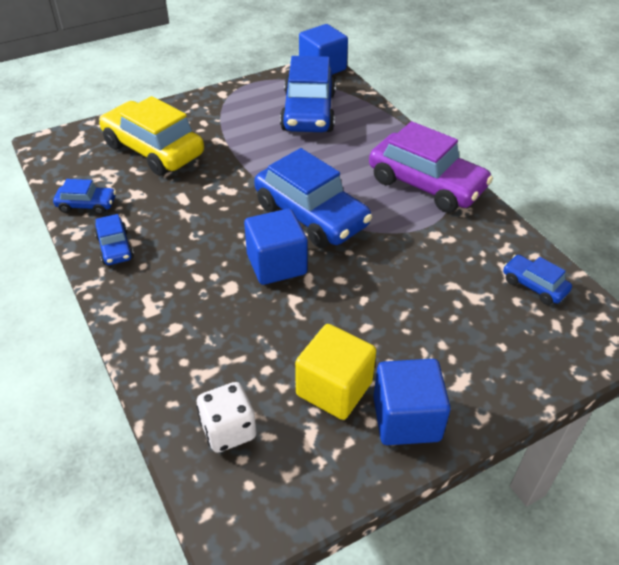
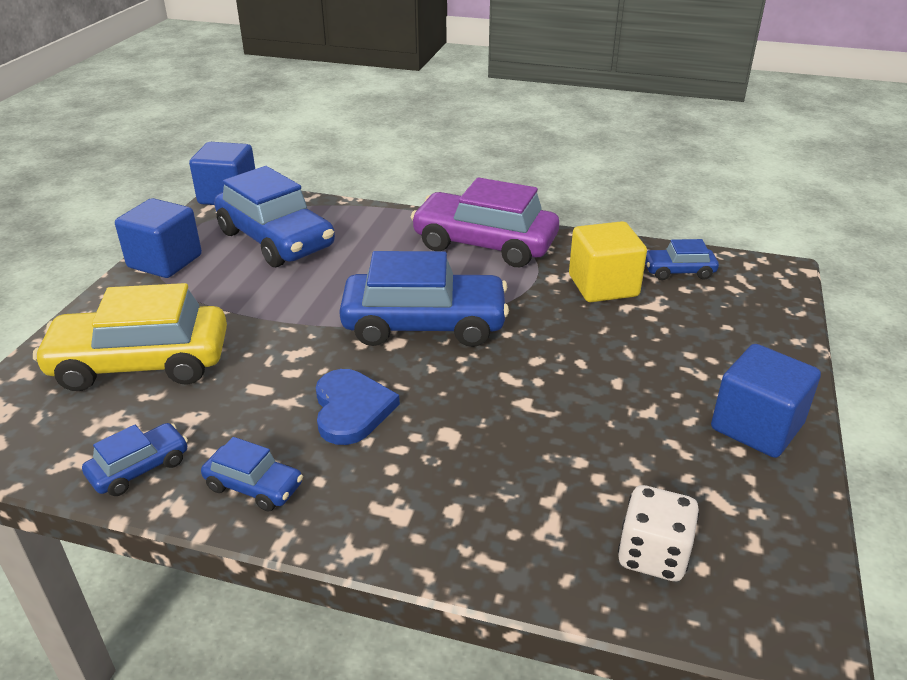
camera: 45 degrees left, 10 degrees down
blue cube [244,209,308,285] -> blue cube moved to [115,198,202,278]
yellow cube [295,324,376,420] -> yellow cube moved to [569,221,647,302]
purple car [369,121,493,213] -> purple car turned 150 degrees counterclockwise [411,177,559,267]
none -> blue heart [316,369,400,445]

